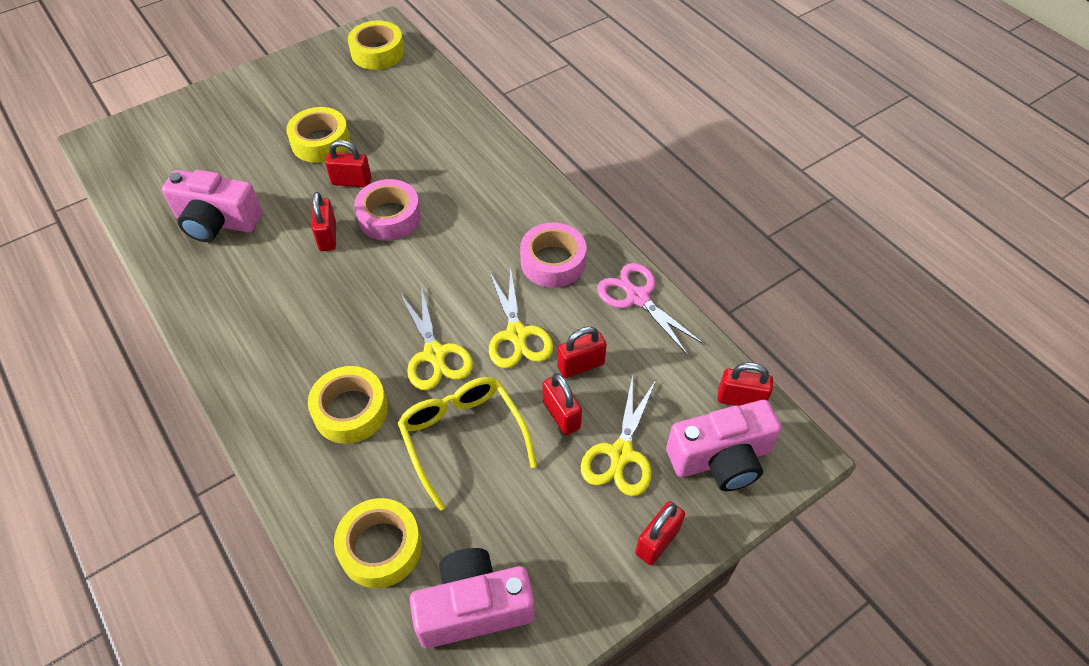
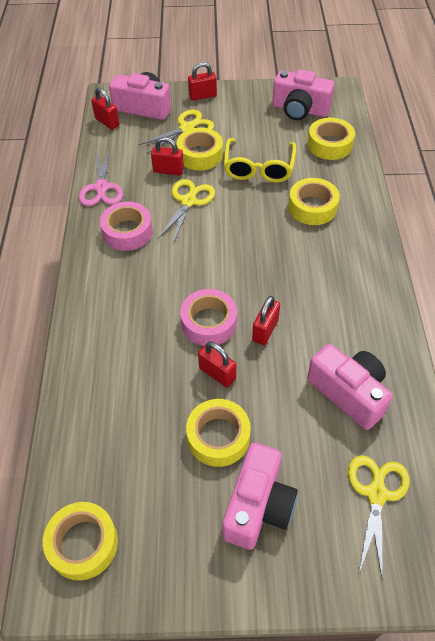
camera: 145 degrees left, 0 degrees up
yellow scissors [400,286,473,390] -> yellow scissors moved to [348,455,409,581]
red padlock [543,373,582,435] -> yellow tape [177,128,223,171]
none -> pink camera [222,443,298,550]

